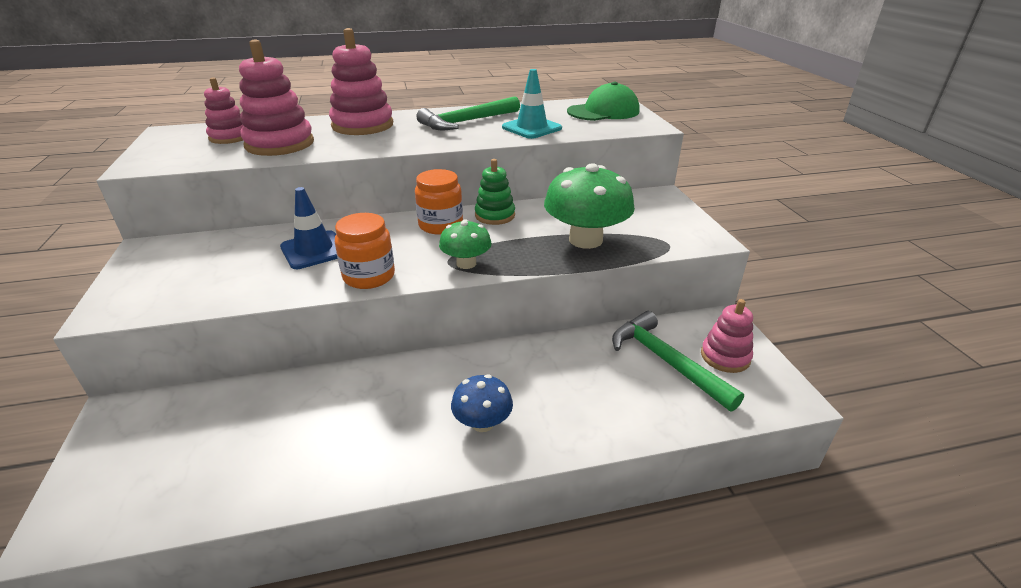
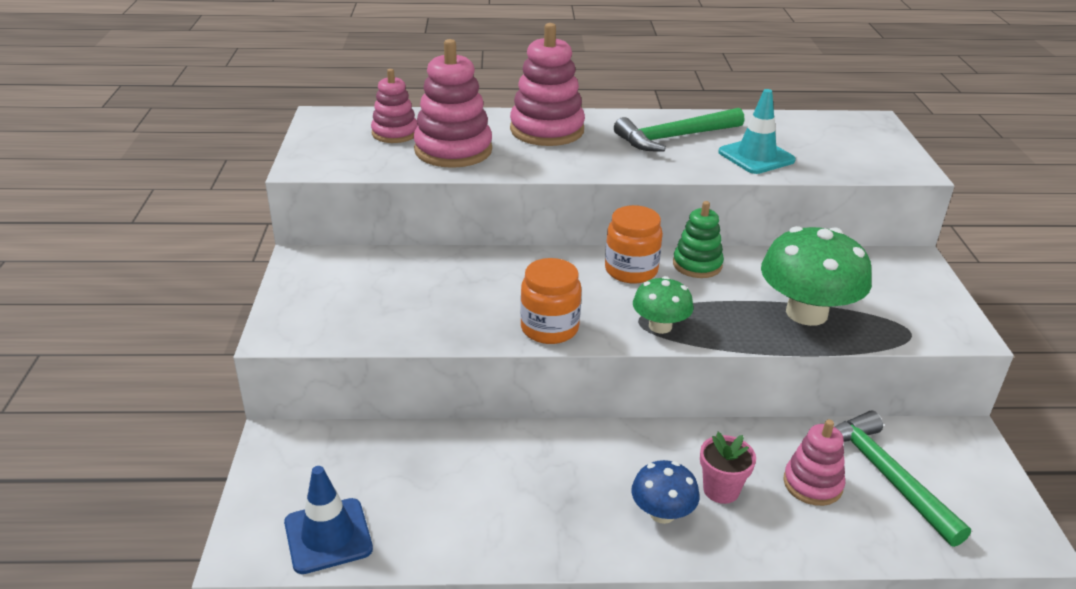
camera: 10 degrees right, 0 degrees up
blue traffic cone [280,187,338,269] -> blue traffic cone moved to [284,466,373,574]
green cap [567,82,639,121] -> none
pink stacking toy [701,299,753,373] -> pink stacking toy moved to [783,419,845,506]
none -> pink flower pot [700,432,756,504]

